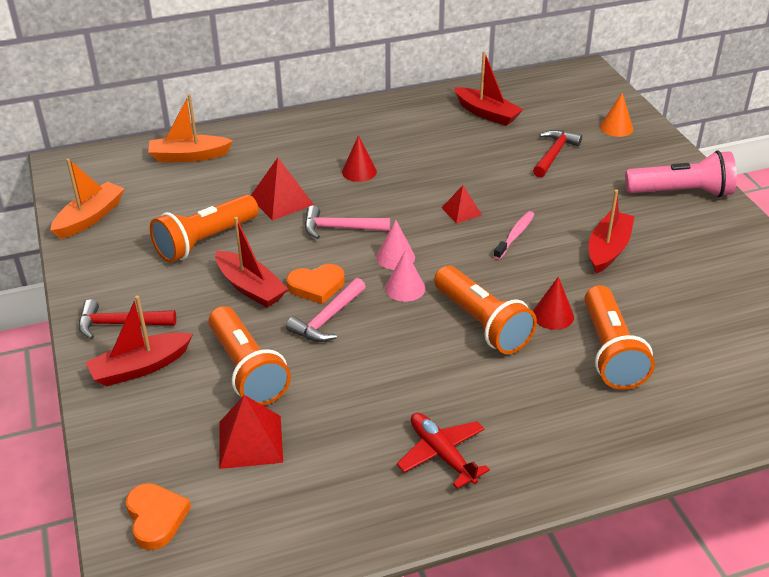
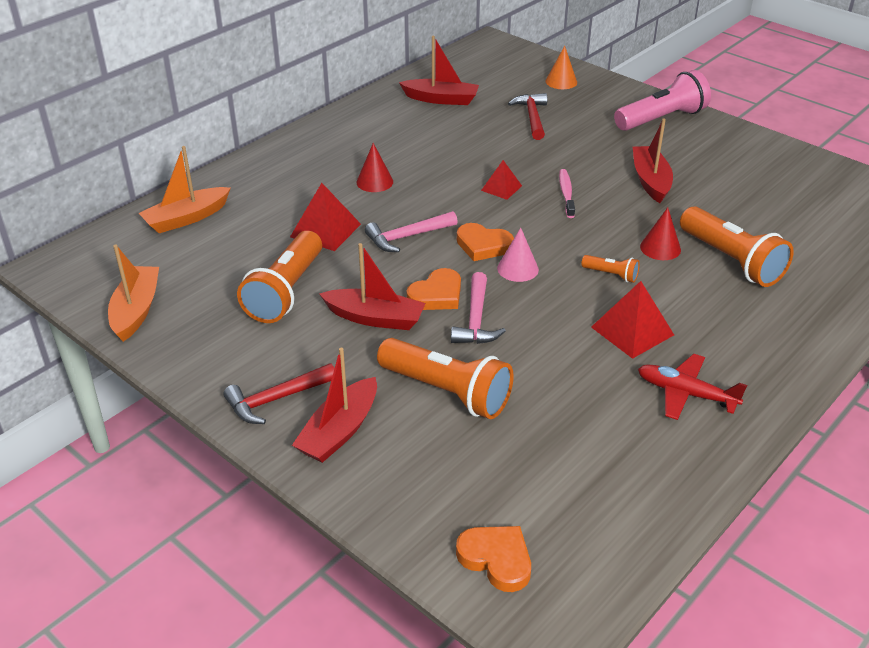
camera: 30 degrees left, 0 degrees up
red pyramid [219,395,283,469] -> red pyramid moved to [591,281,674,359]
pink cone [376,220,415,270] -> orange heart [457,223,514,261]
orange flashlight [434,266,537,354] -> orange flashlight [581,255,640,283], size x0.47

